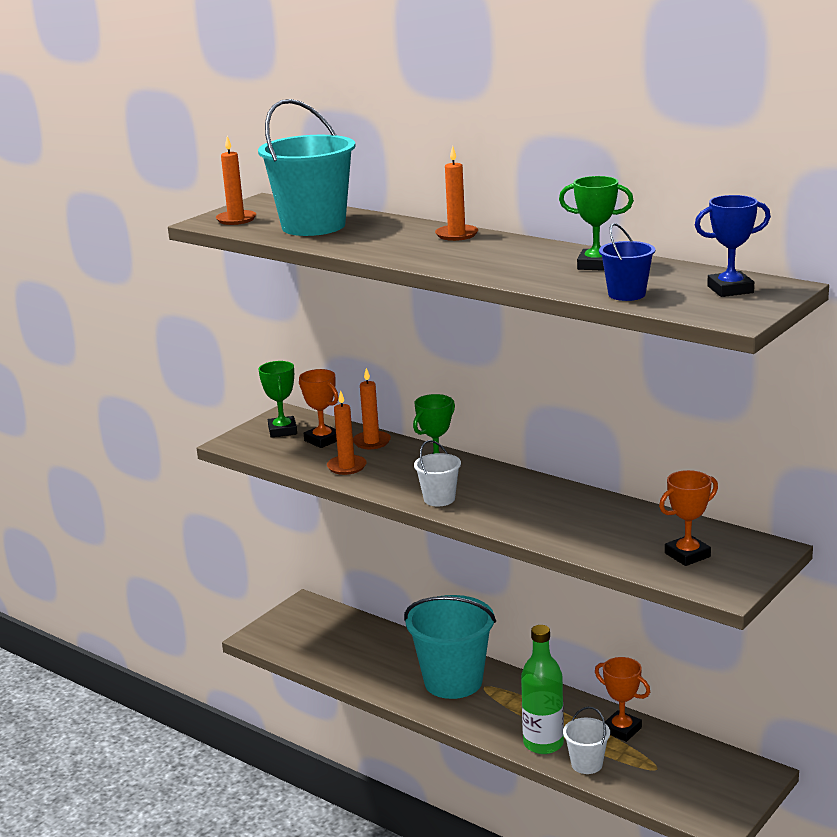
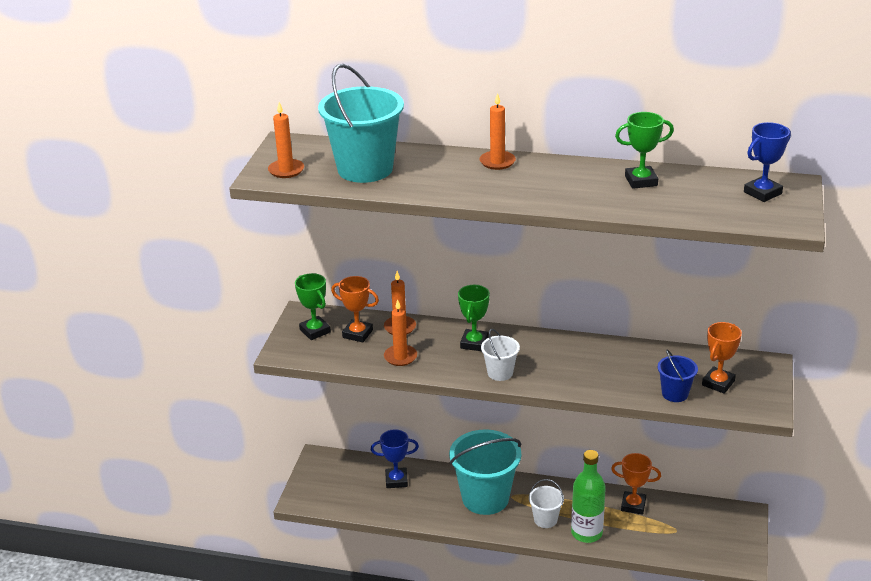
camera: 25 degrees left, 10 degrees up
white bucket [563,707,610,774] -> white bucket moved to [529,479,564,528]
blue bucket [599,223,655,301] -> blue bucket moved to [658,349,698,402]
none -> blue trophy [371,429,419,488]

